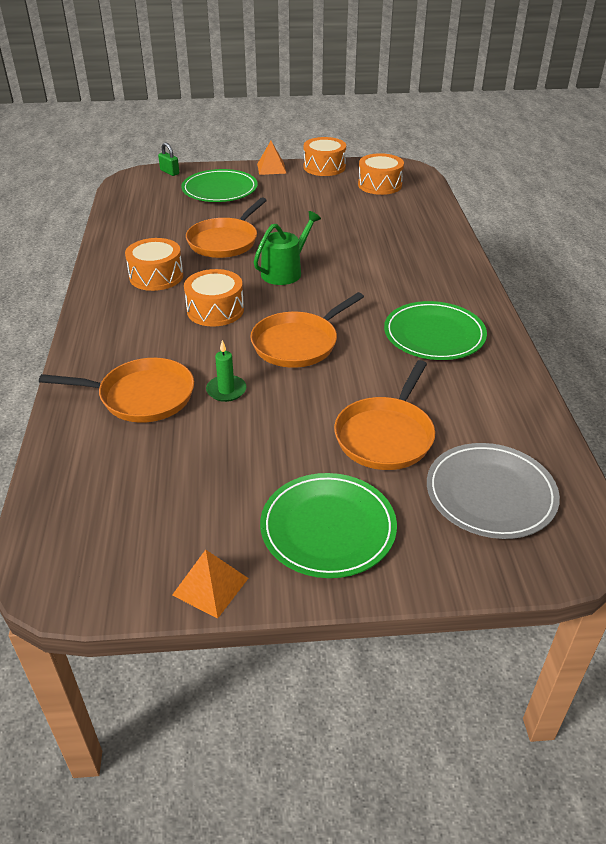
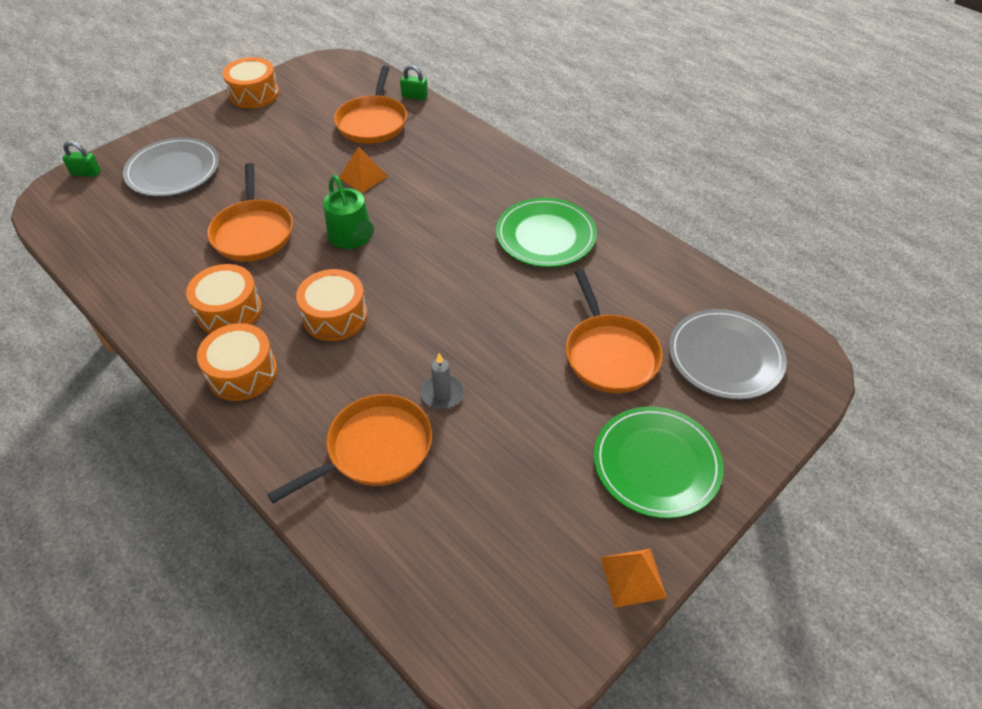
camera: 40 degrees left, 10 degrees up
green plate [182,169,258,202] -> grey plate [123,137,219,196]
green candle [206,340,247,402] -> grey candle [421,353,464,409]
orange pan [250,292,364,368] -> orange pan moved to [334,66,407,144]
green watering can [254,211,321,285] -> green watering can turned 150 degrees clockwise [323,175,374,249]
orange pyramid [257,141,287,175] -> orange pyramid moved to [339,146,388,193]
orange drum [358,153,404,195] -> orange drum moved to [197,323,277,401]
none -> green padlock [400,65,428,100]

